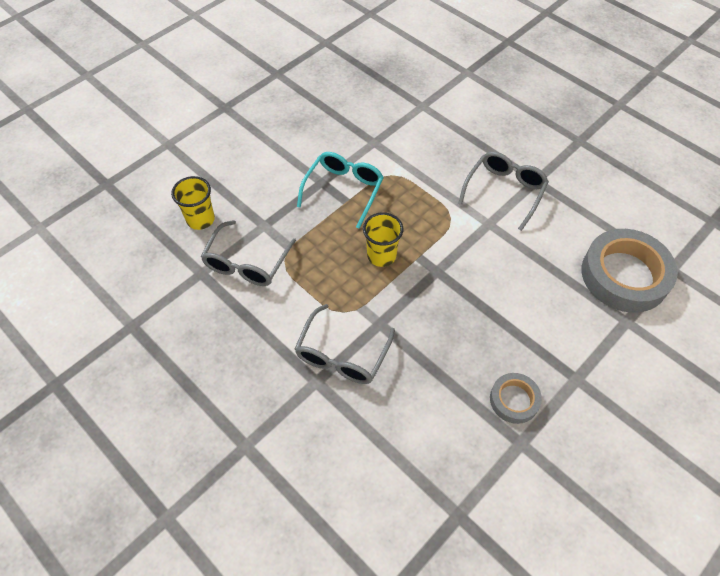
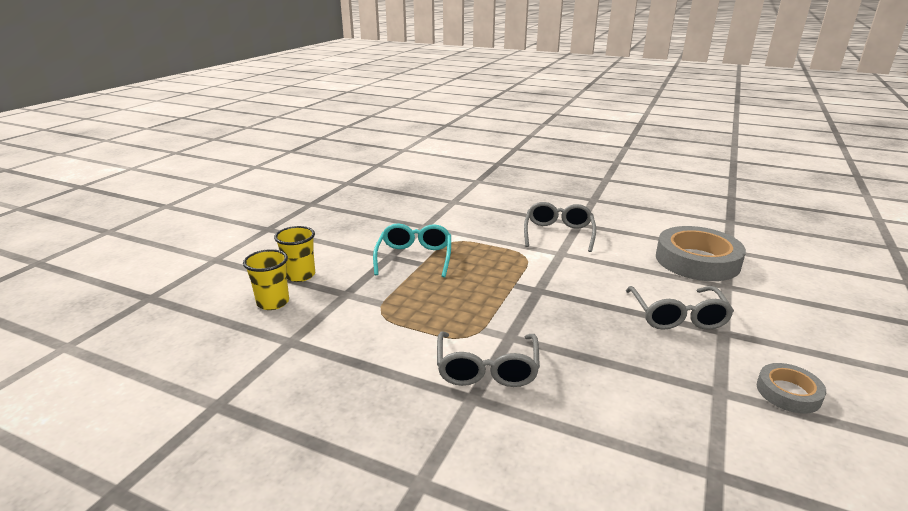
camera: 20 degrees left, 30 degrees down
grey glasses [201,220,296,286] -> grey glasses moved to [626,286,734,330]
yellow cup [363,212,403,267] -> yellow cup moved to [274,226,315,282]
grey tape [490,373,542,424] -> grey tape moved to [757,363,826,414]

